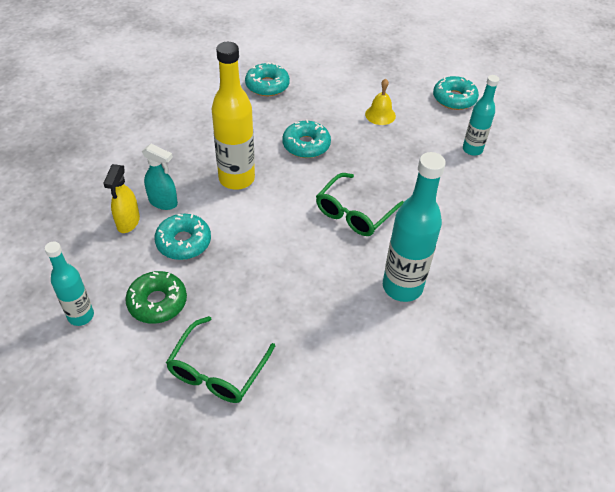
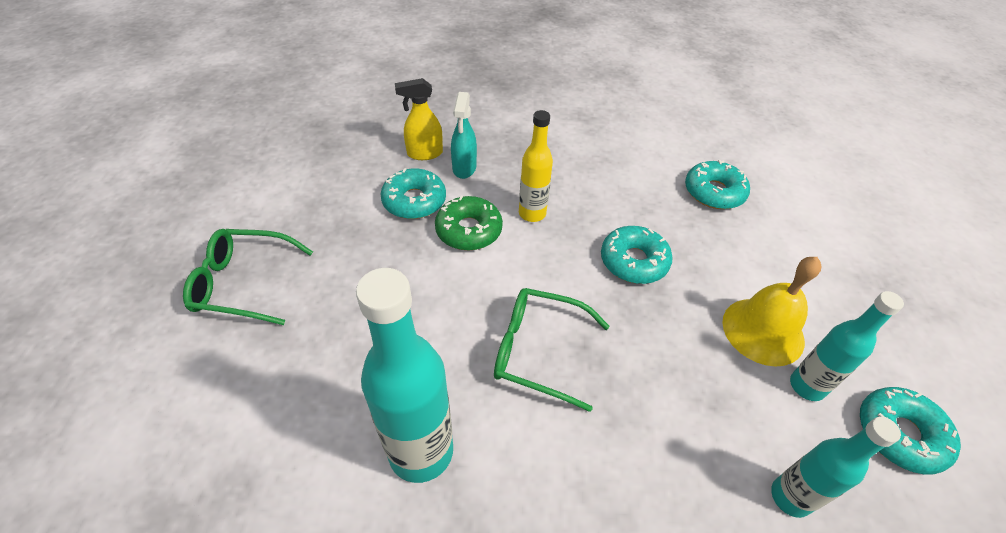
camera: 70 degrees right, 0 degrees up
turquoise bottle [45,241,94,326] -> turquoise bottle moved to [790,291,904,401]
green donut [125,271,187,324] -> green donut moved to [435,196,503,250]
yellow bottle [212,42,255,190] -> yellow bottle [519,110,553,222], size x0.60
yellow bell [365,79,396,125] -> yellow bell [722,257,822,367], size x1.56

